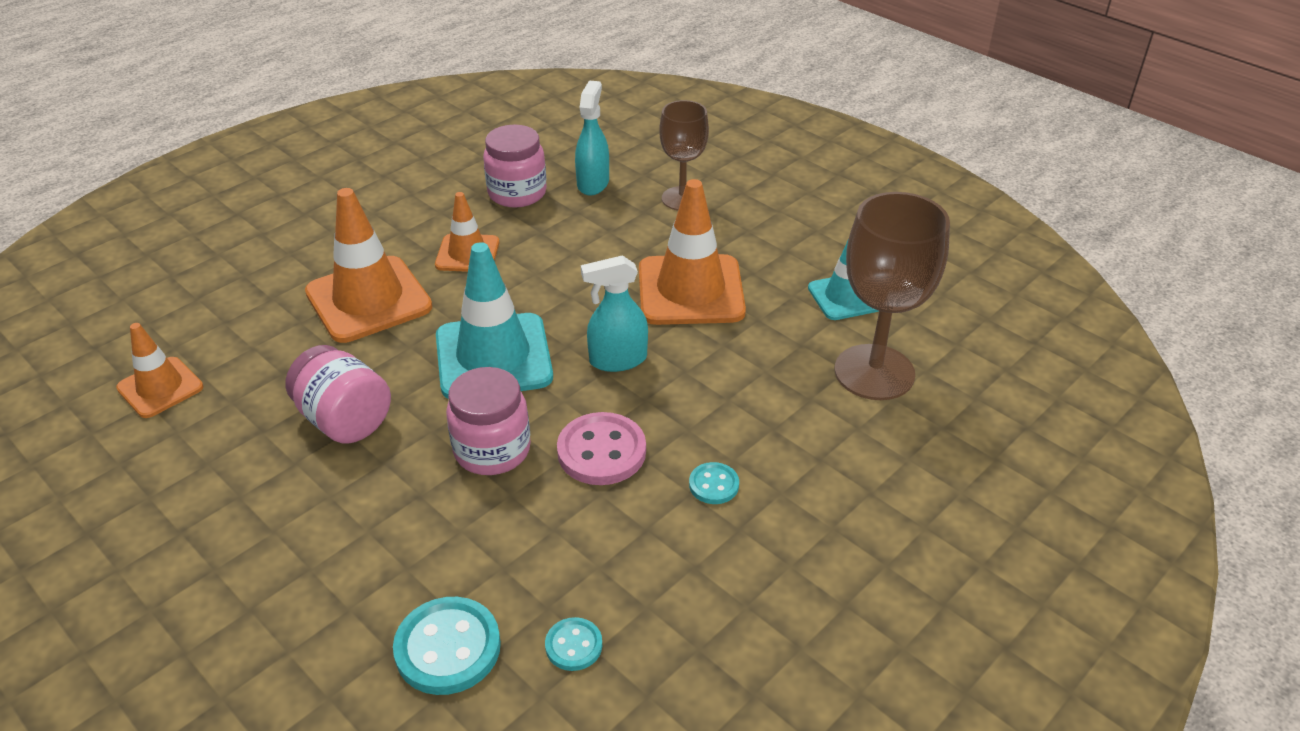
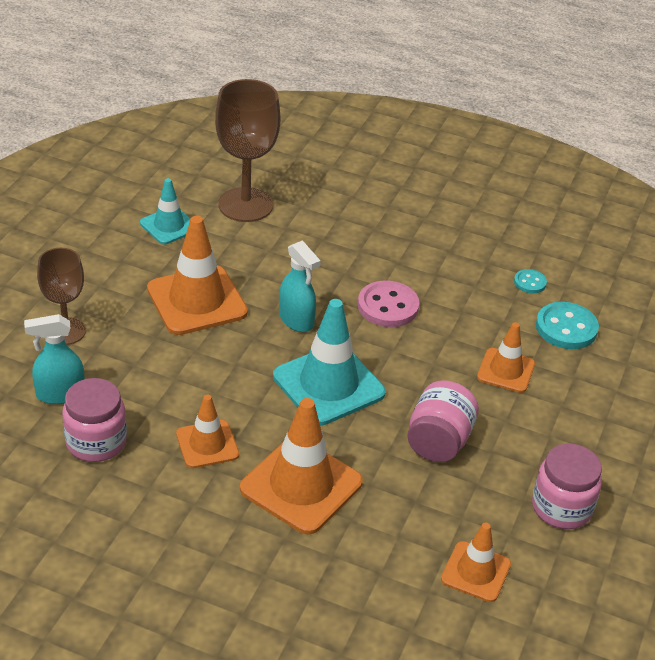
camera: 115 degrees left, 0 degrees up
pink jar [446,367,531,475] -> pink jar moved to [532,443,602,529]
turquoise button [689,462,739,504] -> none
none -> orange traffic cone [477,322,535,393]

